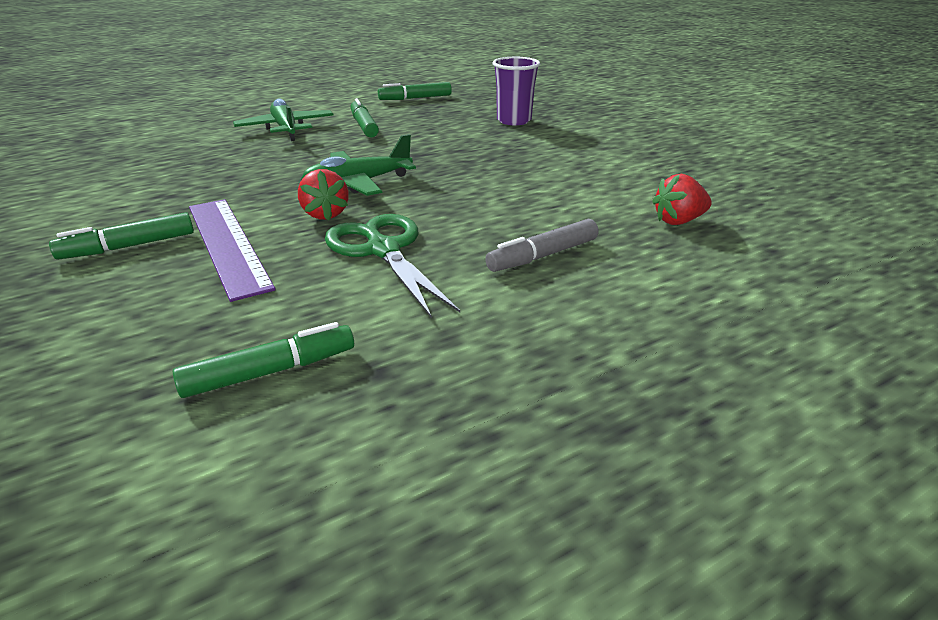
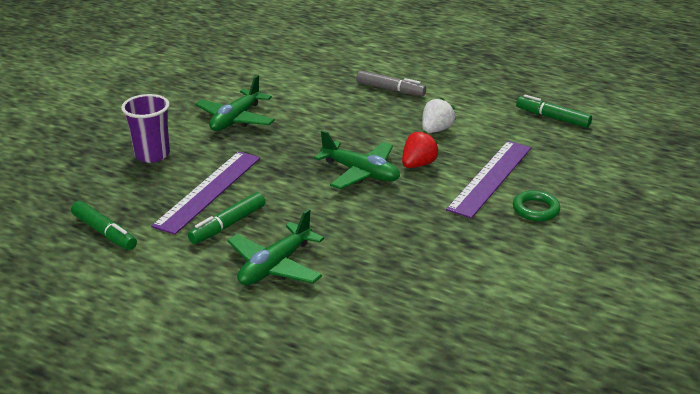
camera: 120 degrees left, 0 degrees up
green marker [49,212,194,260] -> green ring [513,190,560,221]
green scissors [325,214,460,318] -> white strawberry [422,97,456,133]
red strawberry [652,174,712,225] -> none
none -> purple ruler [151,151,260,235]
none -> green plane [195,75,275,131]

